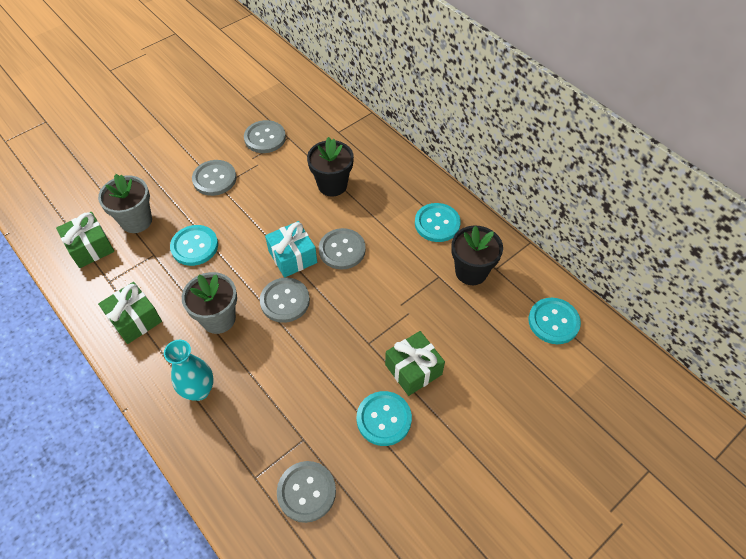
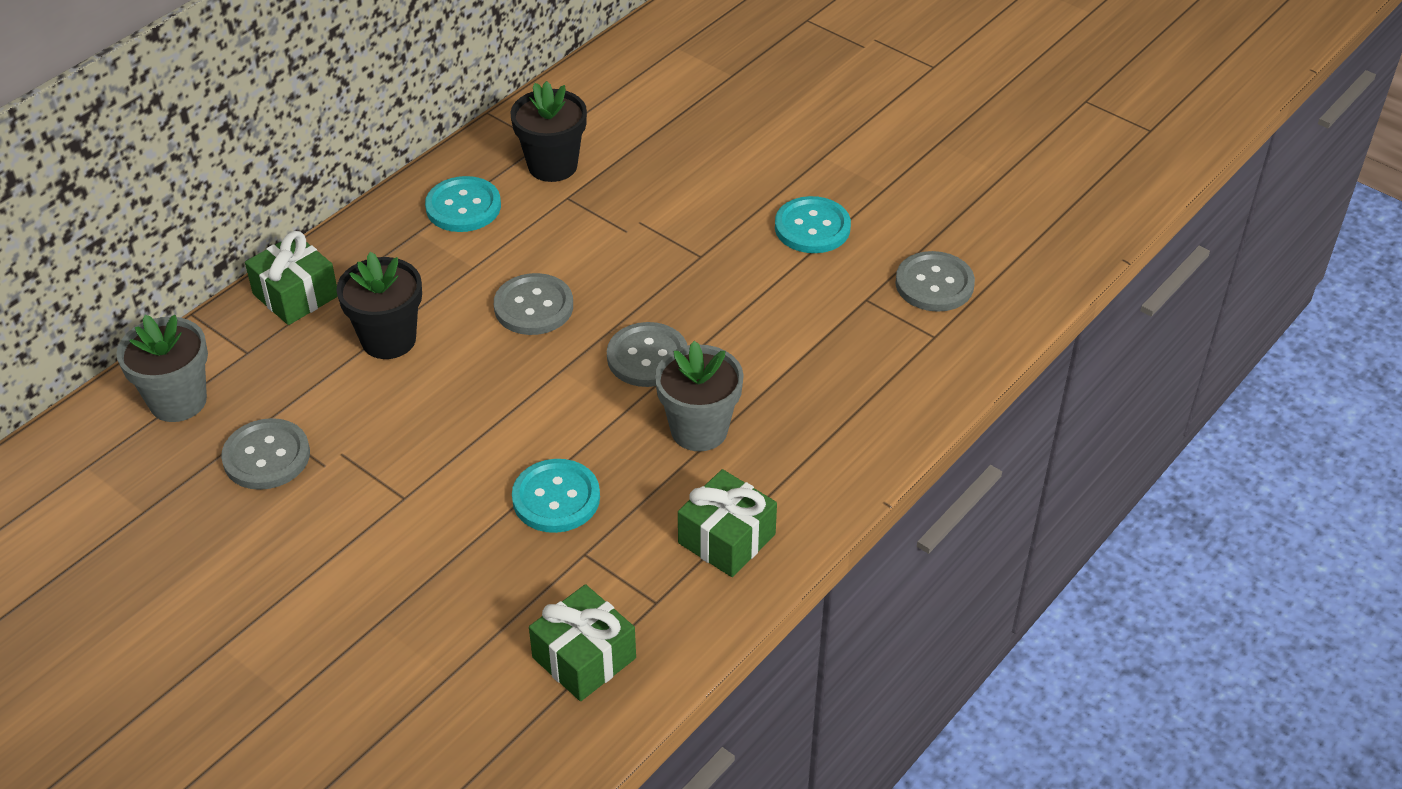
camera: 100 degrees left, 10 degrees down
grey flower pot [98,174,152,233] -> grey flower pot moved to [116,315,208,422]
turquoise vase [164,340,214,401] -> none
grey button [192,160,236,196] -> none
turquoise gift [265,221,317,278] -> none
green gift [385,331,445,396] -> green gift moved to [245,231,338,325]
turquoise button [529,298,581,344] -> none

